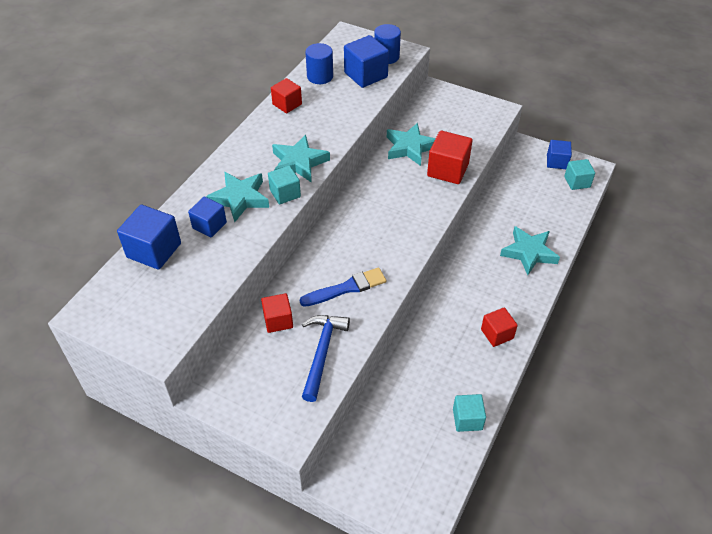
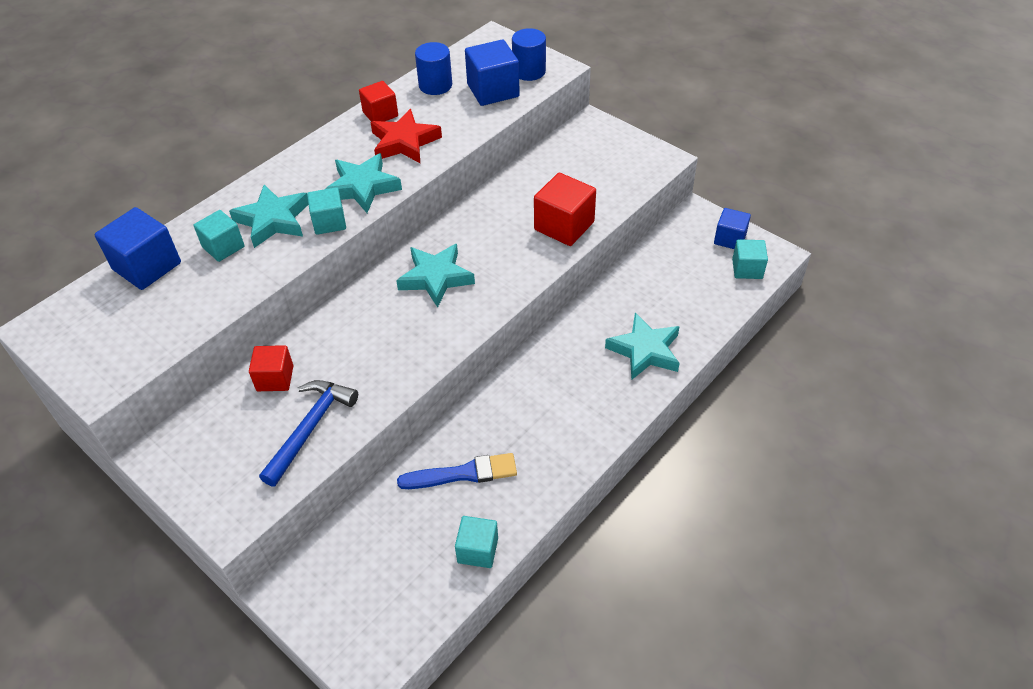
camera: 15 degrees right, 0 degrees up
blue cube [188,196,227,237] -> turquoise cube [193,210,245,262]
blue brush [300,268,386,307] -> blue brush moved to [397,453,517,489]
turquoise star [387,123,436,166] -> turquoise star moved to [396,244,475,308]
red cube [481,307,518,347] -> none
none -> red star [370,109,442,163]

